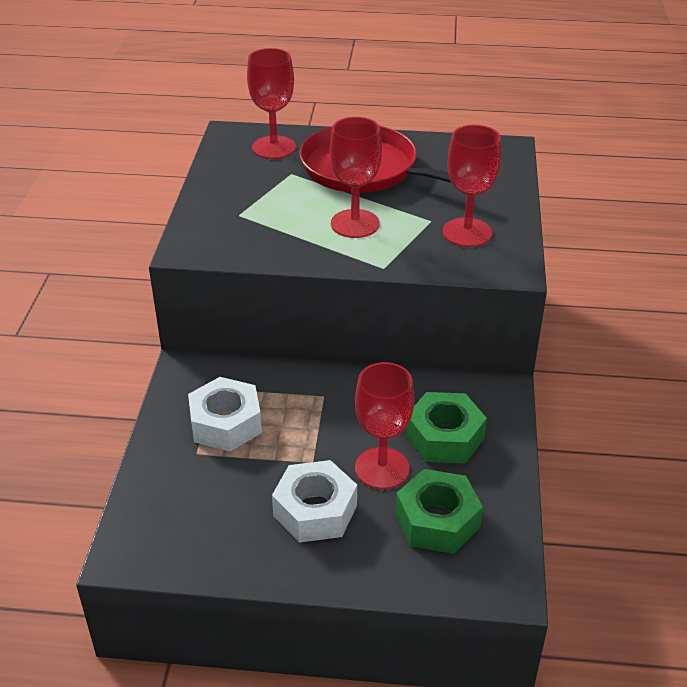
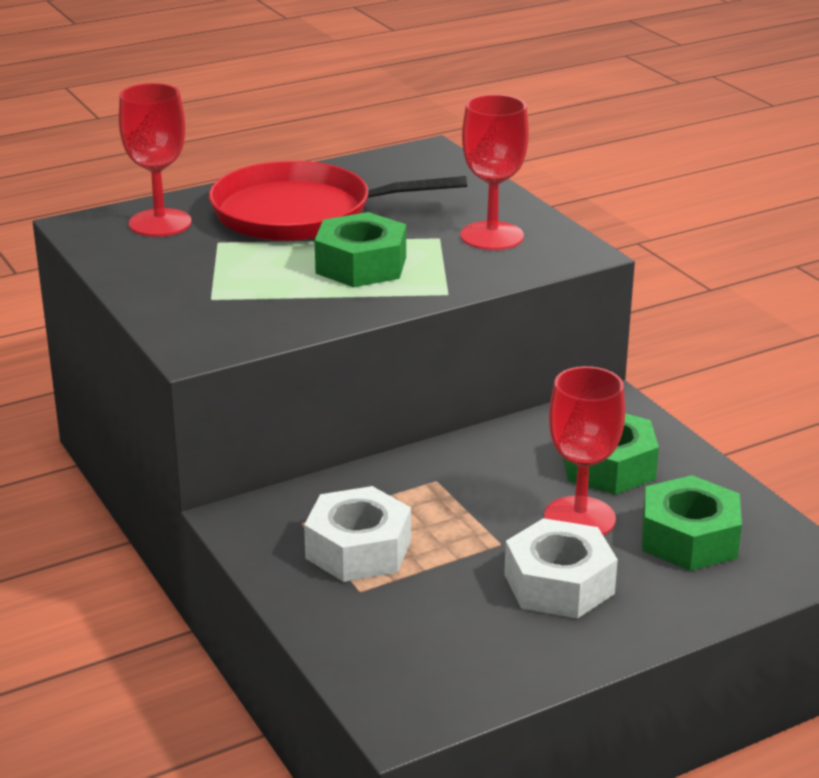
camera: 35 degrees left, 10 degrees down
red goblet [330,117,382,238] -> green nut [315,212,406,287]

